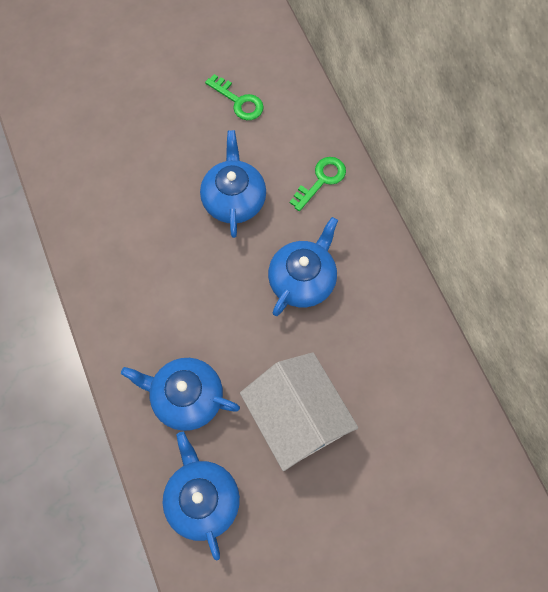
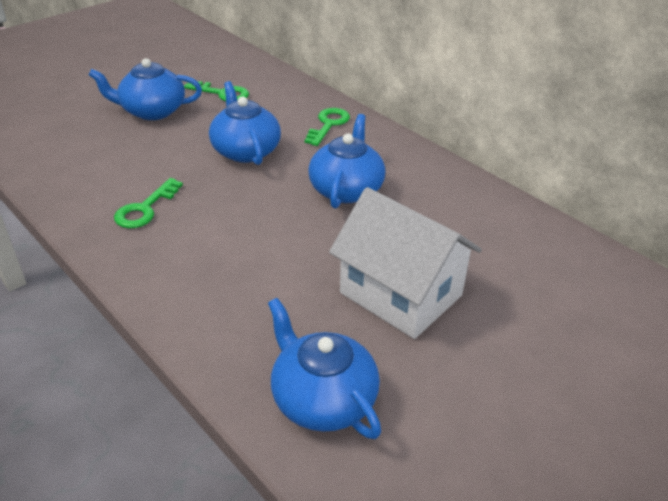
camera: 20 degrees left, 30 degrees down
blue teapot [121,358,240,431] -> blue teapot moved to [88,58,202,120]
none -> green key [114,178,183,228]

